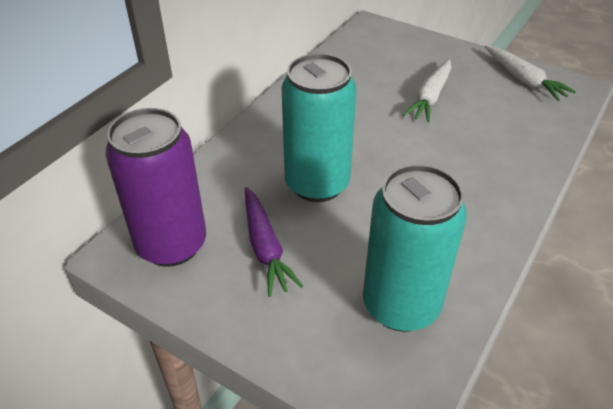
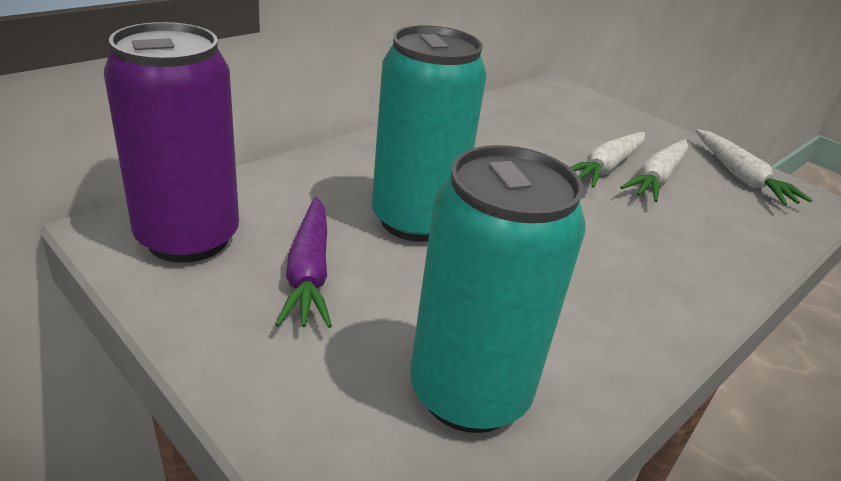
camera: 10 degrees right, 10 degrees down
none -> white carrot [620,140,688,202]

